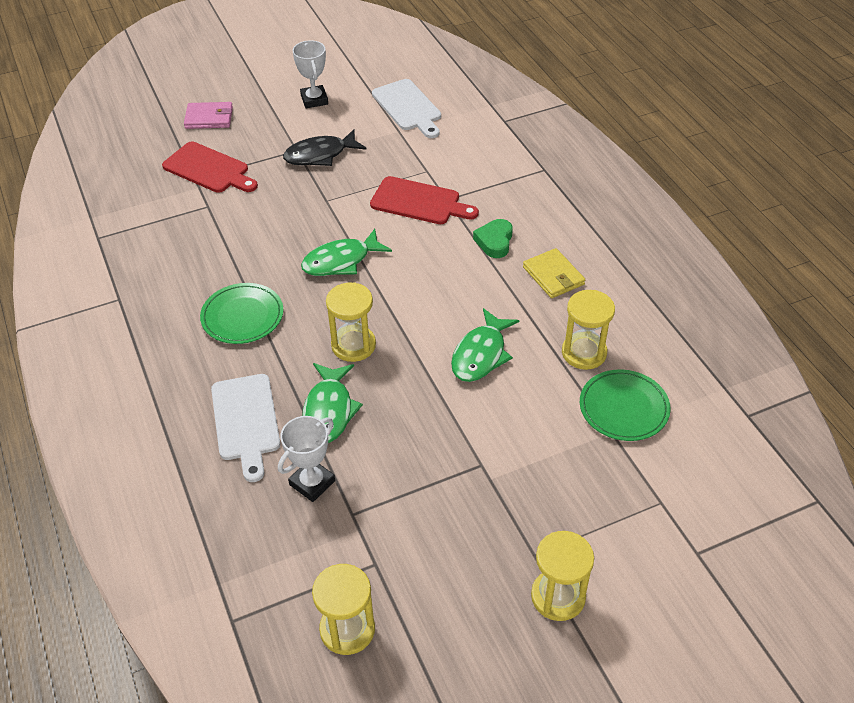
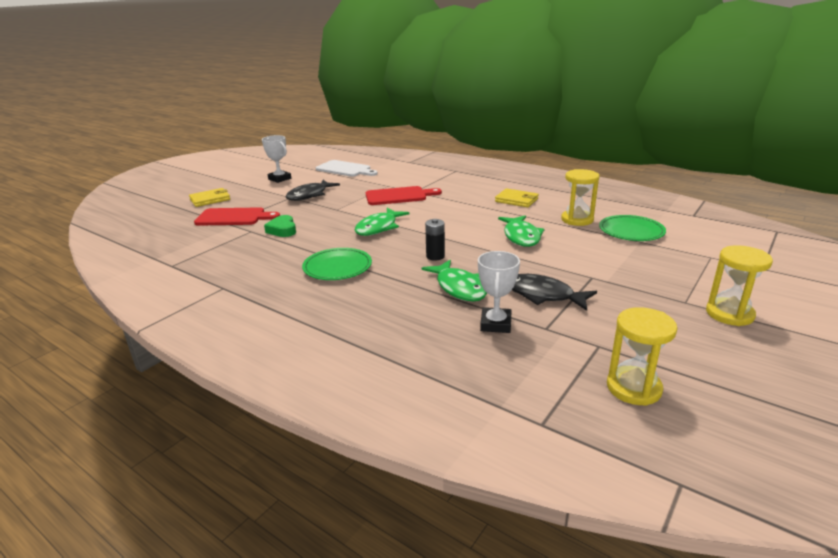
camera: 30 degrees left, 20 degrees down
pink wallet [184,102,233,129] -> yellow wallet [189,188,230,207]
white cutting board [211,374,280,482] -> none
yellow hourglass [326,282,376,362] -> black battery [425,219,445,261]
green heart [473,219,513,258] -> green heart moved to [264,215,296,237]
none -> black fish [512,274,597,311]

